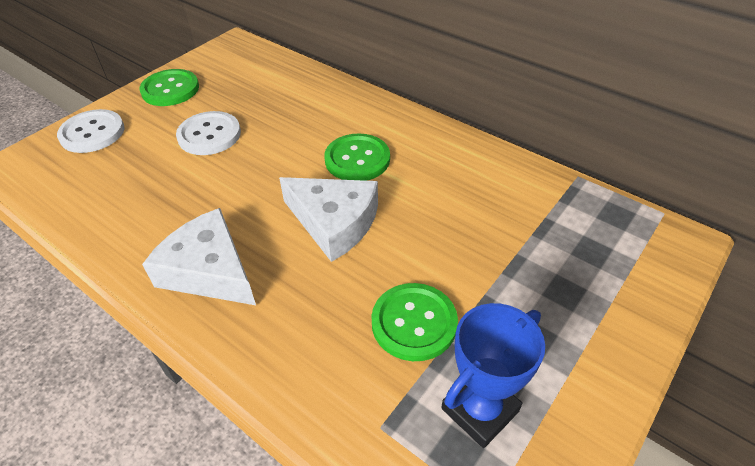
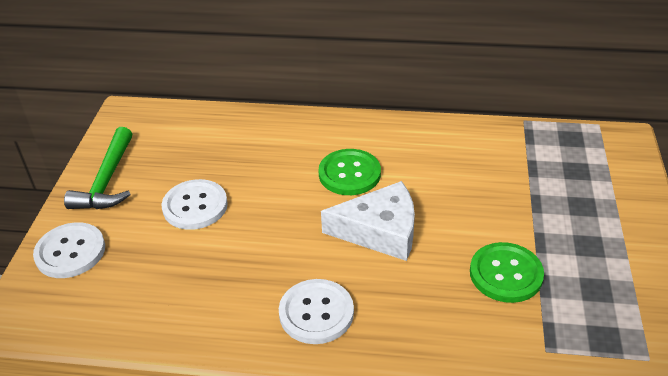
camera: 30 degrees left, 5 degrees down
green button [139,69,199,106] -> green hammer [64,127,132,209]
white cheese [142,208,256,305] -> white button [279,279,354,344]
blue trophy [441,303,545,448] -> none

